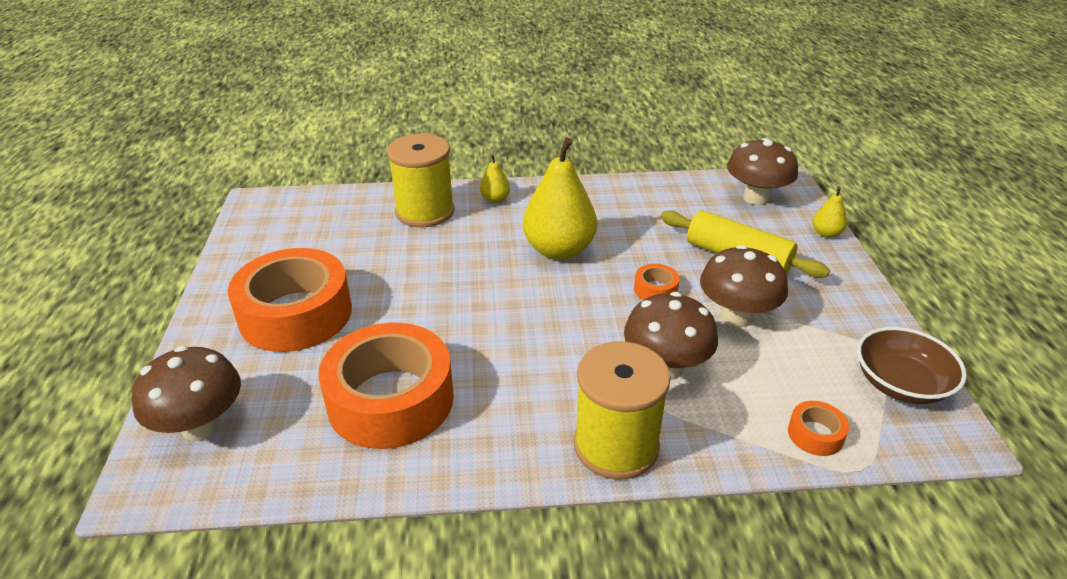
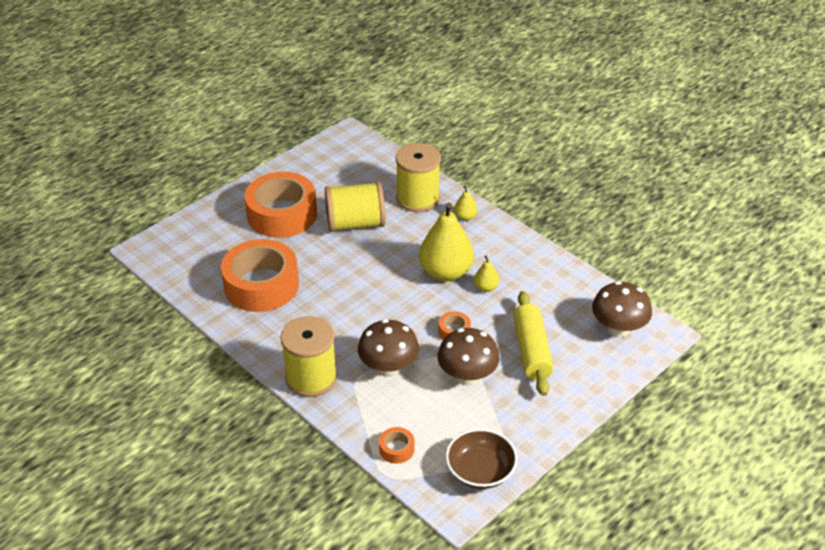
camera: 50 degrees right, 5 degrees up
brown mushroom [132,346,241,441] -> none
yellow pear [813,187,847,238] -> yellow pear moved to [474,256,499,292]
none -> yellow spool [325,181,385,232]

